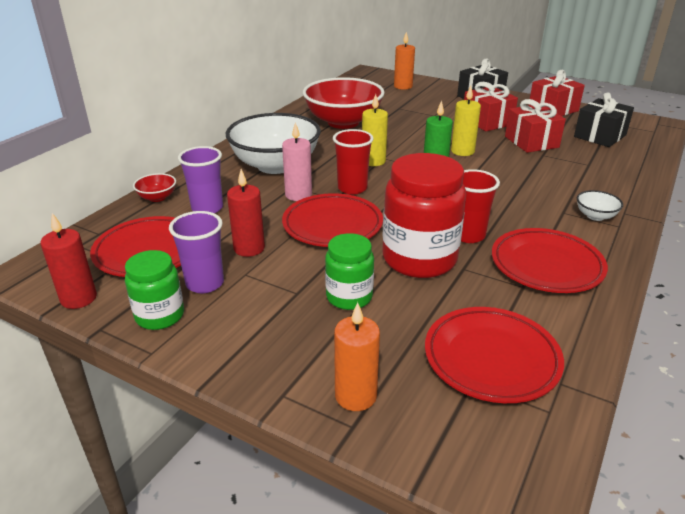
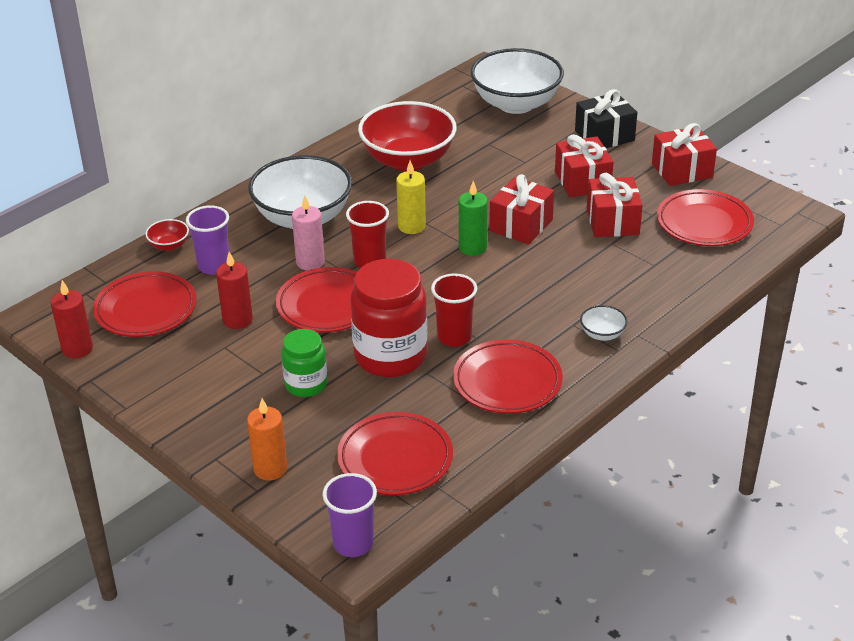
camera: 15 degrees right, 5 degrees up
green jar [125,250,184,330] -> none
purple cup [169,211,224,293] -> purple cup moved to [322,473,377,557]
orange candle [394,32,415,90] -> white bowl [471,48,564,114]
yellow candle [451,86,481,156] -> red gift [489,174,554,245]
black gift [574,93,634,147] -> red plate [657,189,754,246]

